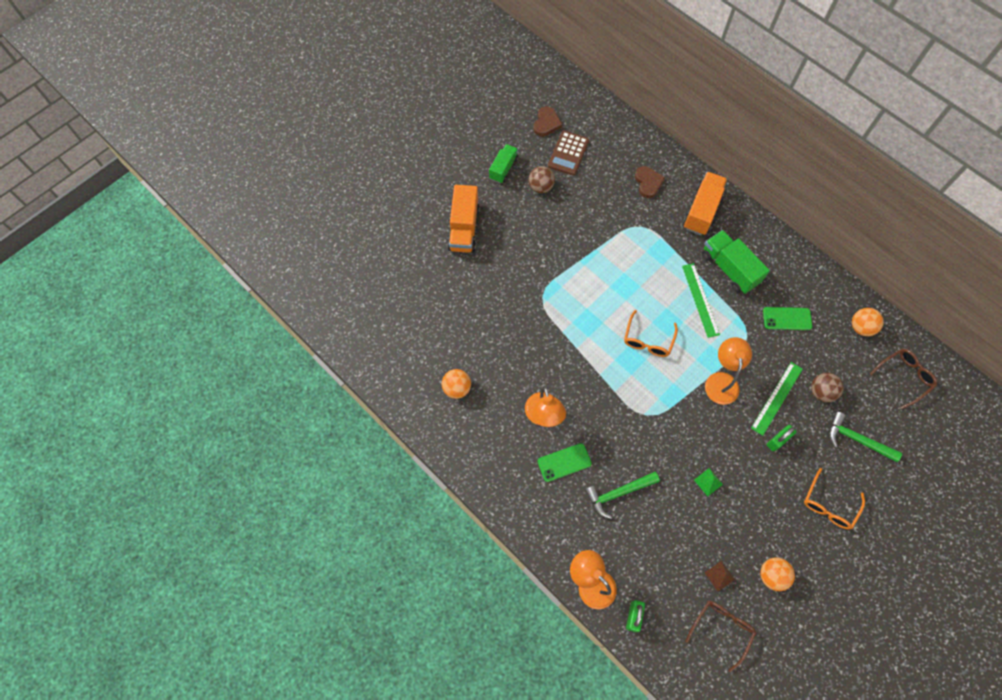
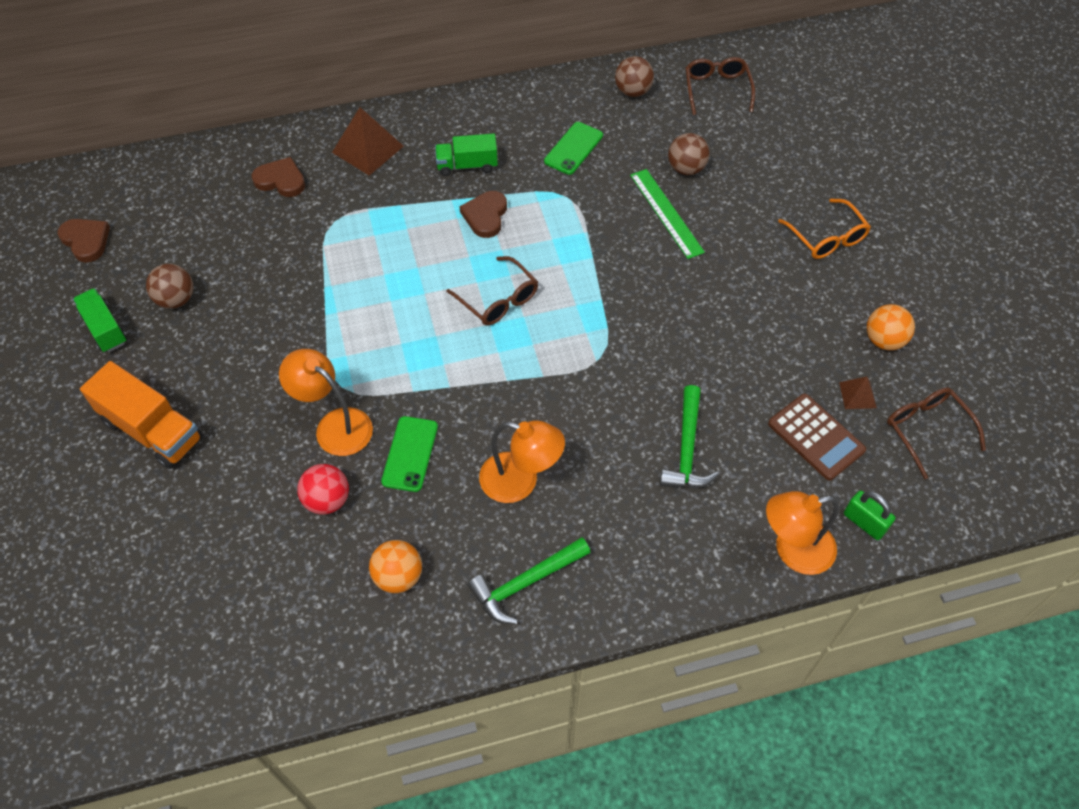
camera: 60 degrees left, 10 degrees down
green phone [537,443,592,482] -> green phone moved to [381,416,438,492]
brown calculator [548,131,589,176] -> brown calculator moved to [768,394,866,480]
orange glasses [624,310,678,357] -> brown glasses [446,256,538,326]
green ruler [682,263,720,338] -> brown heart [459,191,507,238]
orange truck [683,172,727,235] -> brown pyramid [332,107,404,176]
green pyramid [694,468,723,496] -> none
green truck [702,230,770,294] -> green truck [435,134,498,176], size x0.64
orange lamp [705,337,752,405] -> orange lamp moved to [279,349,373,456]
green padlock [767,425,797,452] -> none
green hammer [829,412,902,462] -> green hammer moved to [468,537,591,625]
orange ball [852,308,884,336] -> brown ball [615,56,654,97]
none -> red ball [297,464,349,514]

